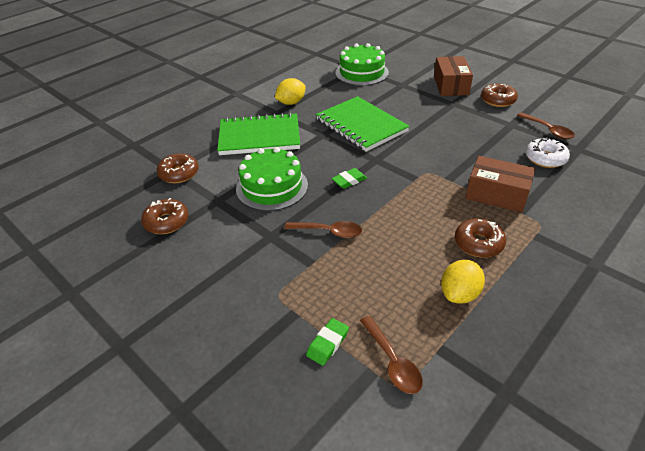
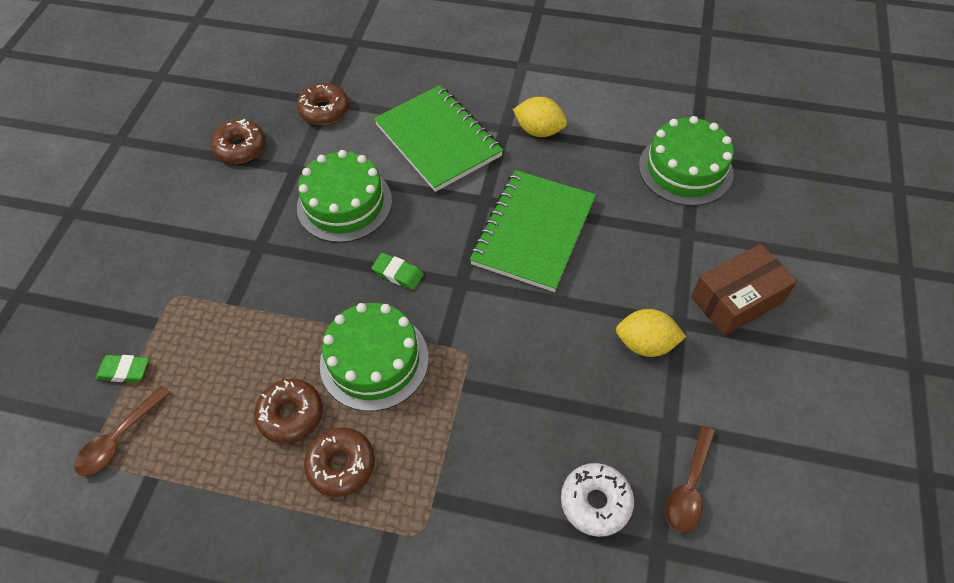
camera: 60 degrees right, 15 degrees up
brown spoon [285,221,362,238] -> none
yellow lemon [441,260,485,304] -> yellow lemon moved to [616,309,686,357]
brown box [465,156,535,213] -> none
brown donut [481,83,518,107] -> brown donut moved to [254,379,323,444]
none -> green cake [320,303,429,411]

